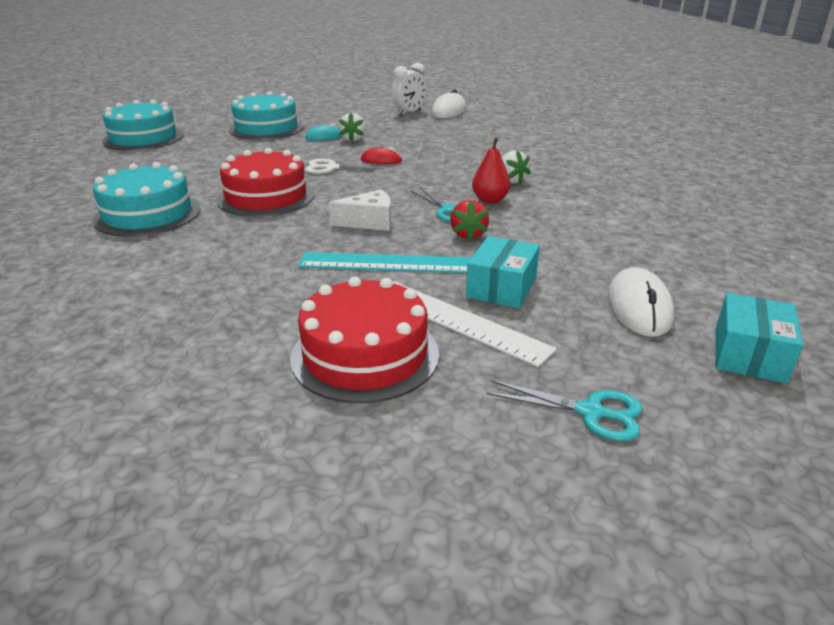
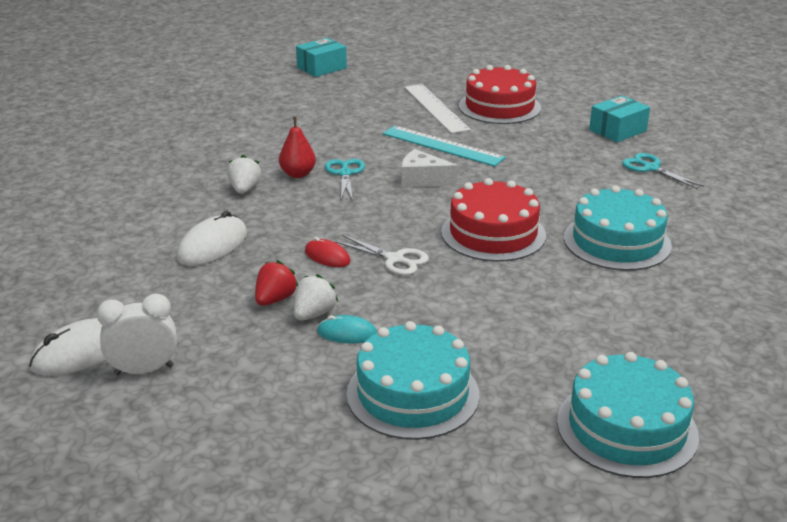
camera: 150 degrees left, 0 degrees up
red strawberry [450,200,489,241] -> red strawberry moved to [255,260,298,306]
turquoise box [466,236,540,308] -> turquoise box moved to [589,95,650,142]
turquoise scissors [486,380,642,441] -> turquoise scissors moved to [622,153,704,189]
white mouse [608,267,674,337] -> white mouse moved to [177,211,247,266]

